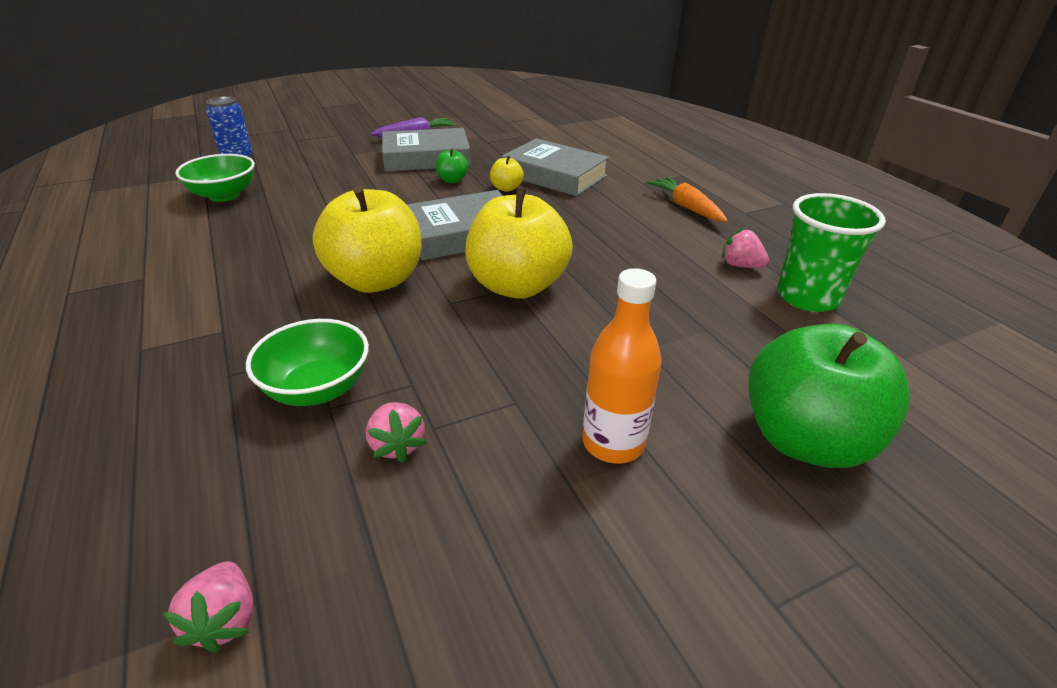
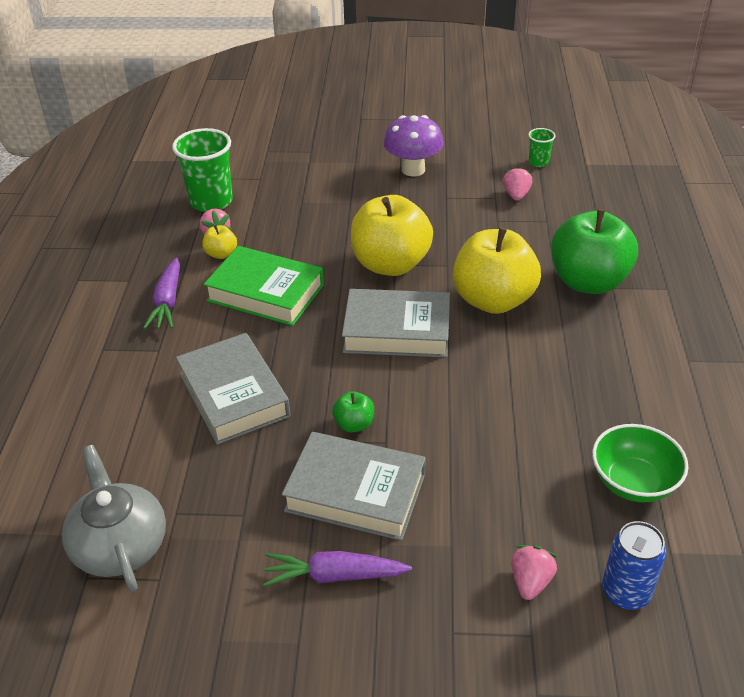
camera: 150 degrees left, 5 degrees up
pink strawberry [163,561,253,653] -> pink strawberry moved to [511,545,557,600]
green bowl [246,319,369,406] -> none
yellow apple [490,156,524,192] -> yellow apple moved to [202,225,237,259]
orange bottle [582,268,661,464] -> purple mushroom [384,115,444,176]
orange carrot [647,177,728,222] -> purple carrot [143,258,180,329]
green apple [748,324,910,468] -> green apple moved to [551,209,638,294]
none -> grey teapot [62,445,166,592]
none -> green book [204,246,324,326]
none -> green cup [528,128,556,167]

